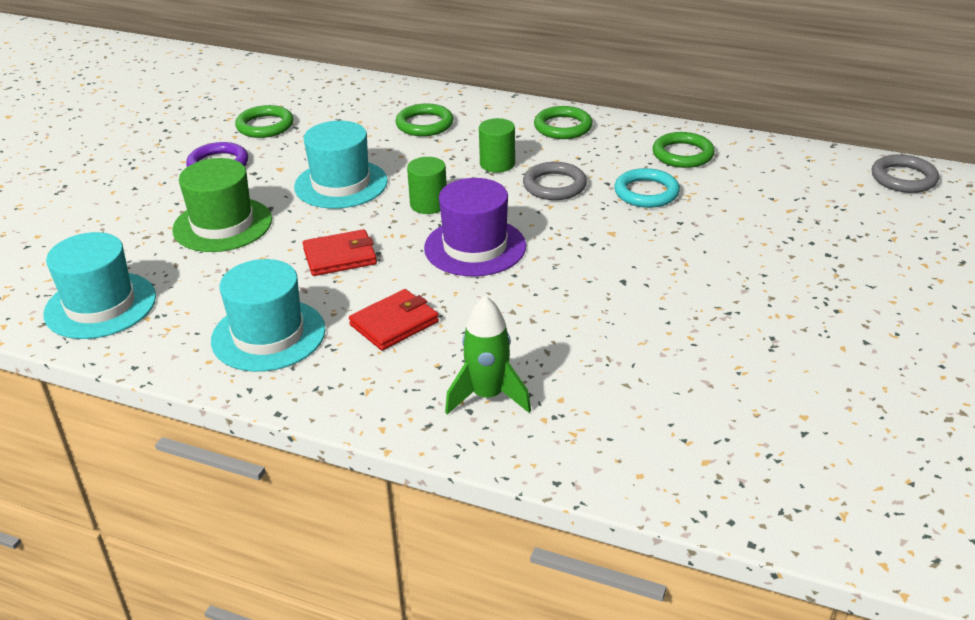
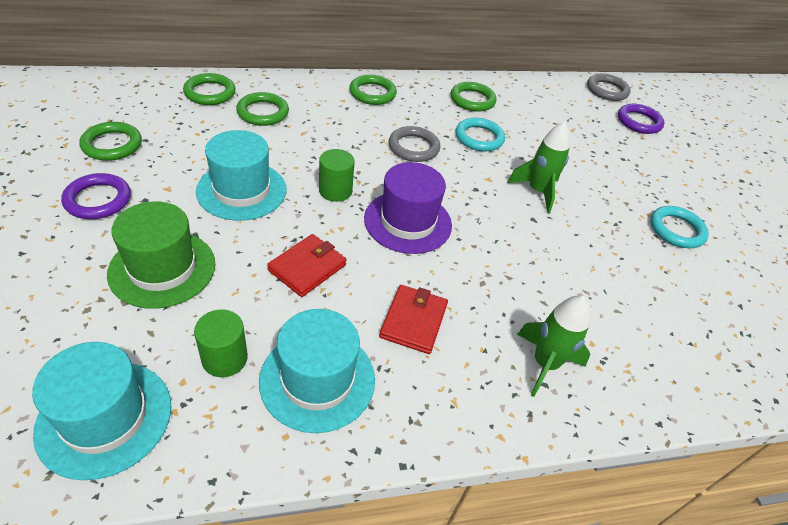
camera: 40 degrees left, 10 degrees up
green cylinder [479,118,515,173] -> green cylinder moved to [194,310,248,377]
none -> green ring [183,73,236,105]
none -> green rocket [507,122,570,213]
none -> purple ring [618,104,665,134]
none -> turquoise ring [650,206,709,248]

